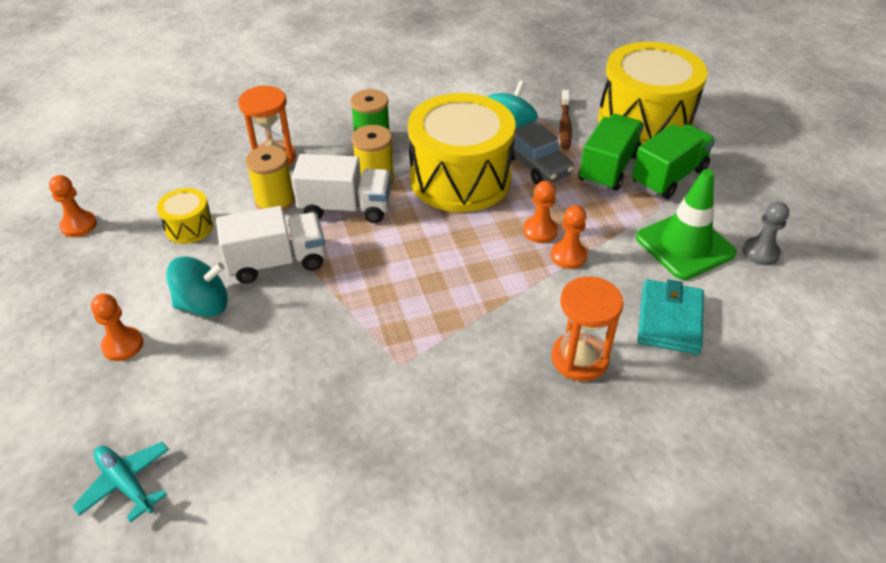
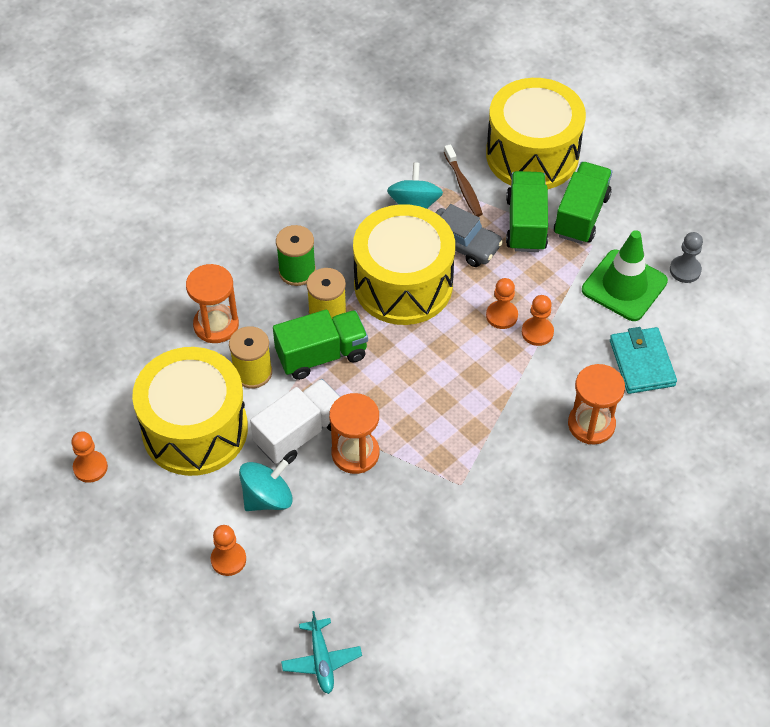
camera: 25 degrees left, 10 degrees up
turquoise plane [72,442,169,522] -> turquoise plane turned 120 degrees counterclockwise [281,611,362,694]
yellow drum [157,188,214,244] -> yellow drum [132,347,248,476], size x2.28
white truck [292,154,391,223] -> green truck [273,309,368,380]
none -> orange hourglass [329,393,379,474]

